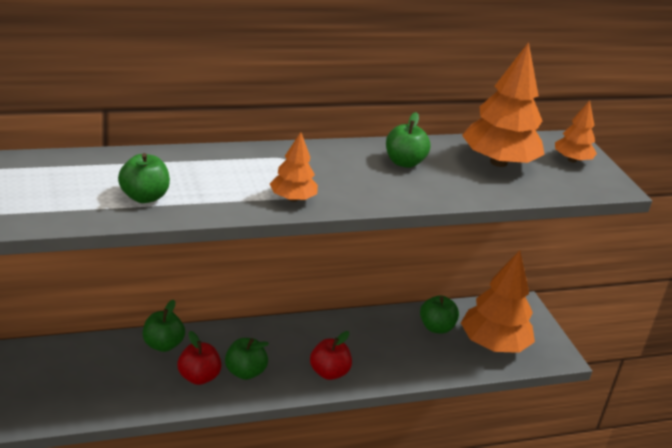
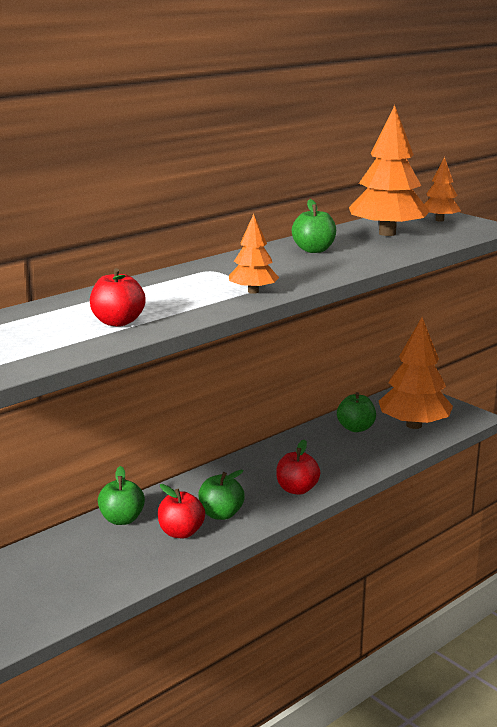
camera: 20 degrees left, 10 degrees down
green apple [118,153,170,203] -> red apple [90,268,146,327]

